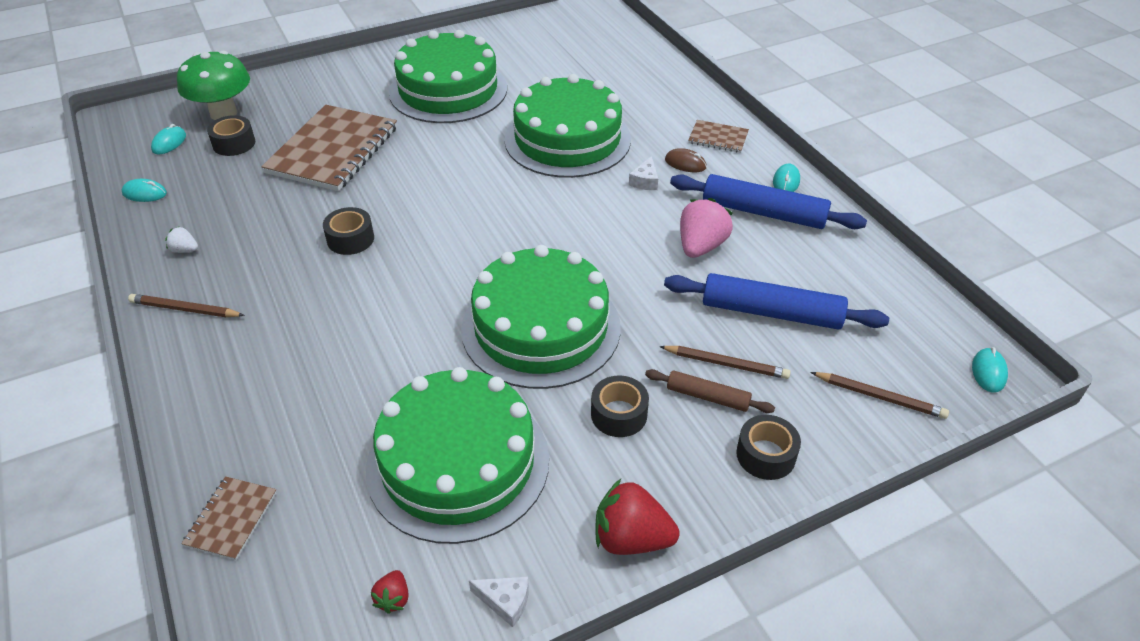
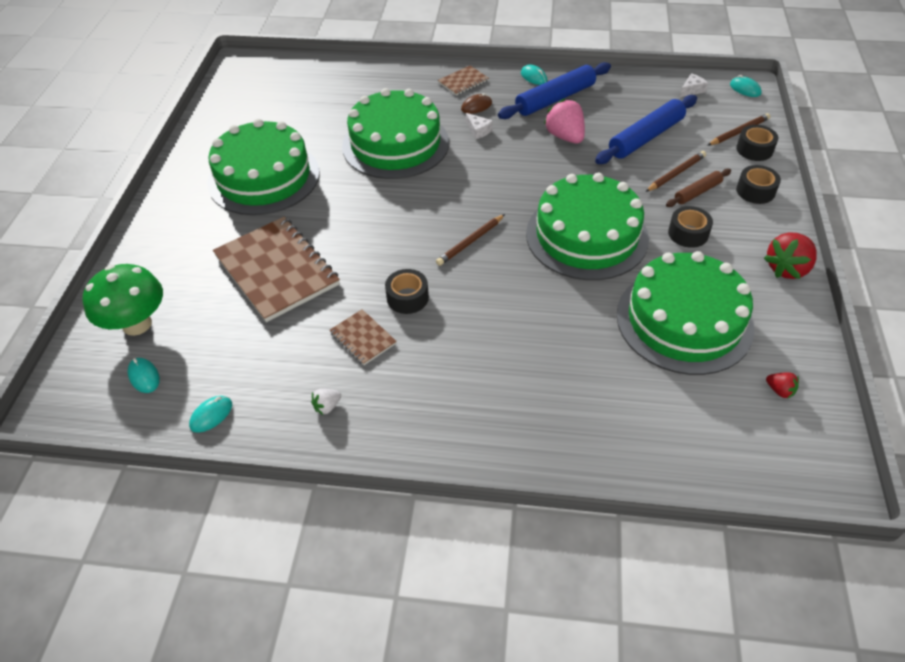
camera: 55 degrees left, 5 degrees up
brown pencil [128,294,245,317] -> brown pencil moved to [436,214,505,266]
brown notebook [181,476,277,560] -> brown notebook moved to [330,309,397,365]
black tape [207,115,255,156] -> black tape moved to [736,125,778,161]
white cheese [469,576,529,627] -> white cheese moved to [680,73,708,97]

